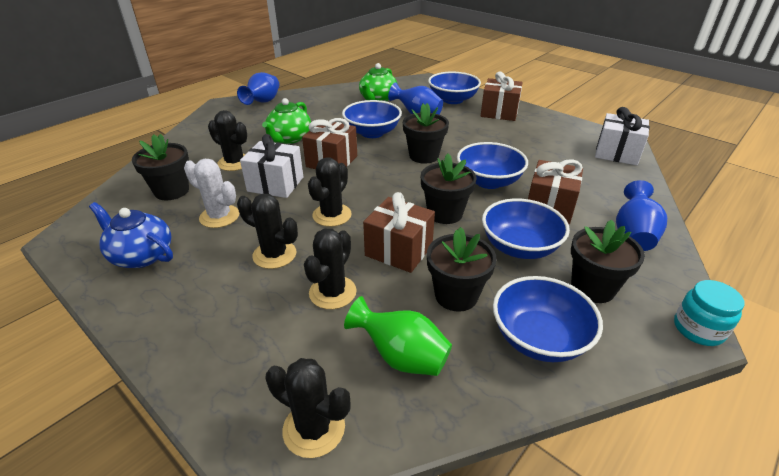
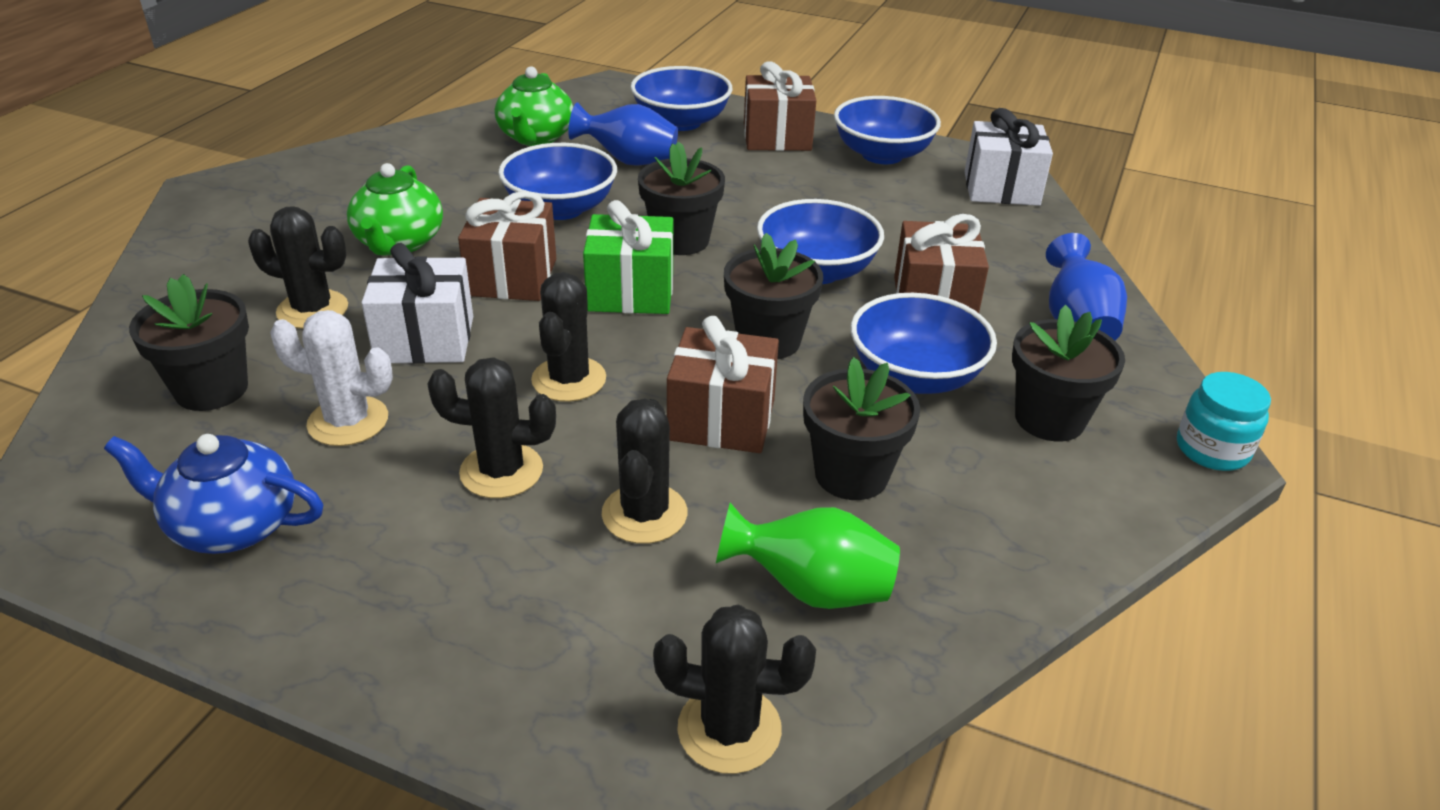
camera: 20 degrees left, 0 degrees up
blue vase [237,72,279,105] -> none
blue bowl [493,276,603,362] -> blue bowl moved to [834,96,941,164]
none -> green gift [583,200,673,314]

